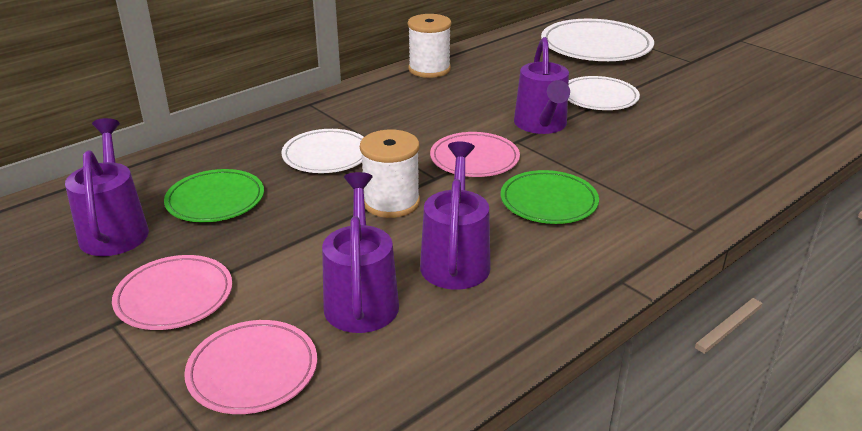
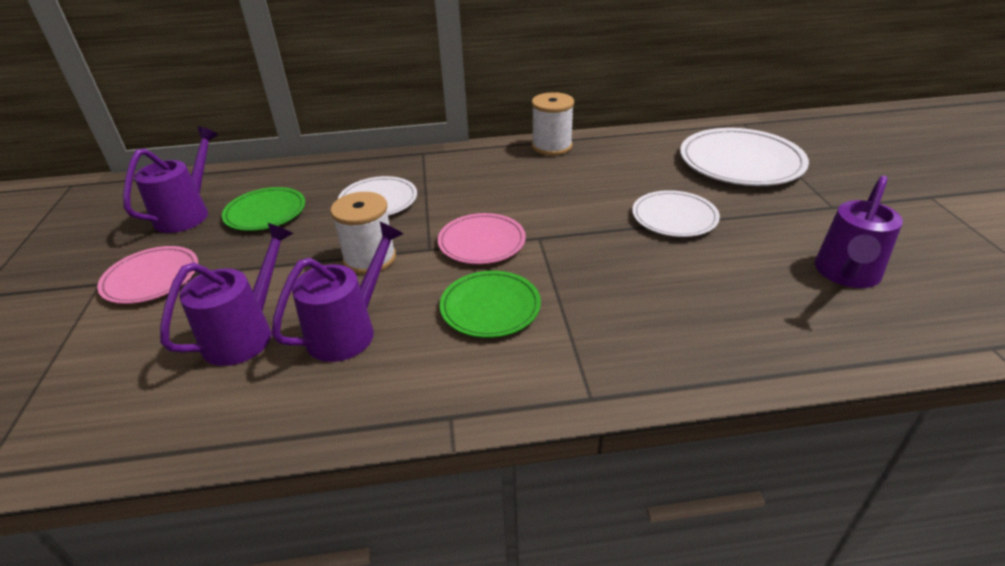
camera: 35 degrees right, 5 degrees up
pink plate [184,320,317,414] -> none
purple watering can [514,37,570,134] -> purple watering can moved to [815,175,903,288]

